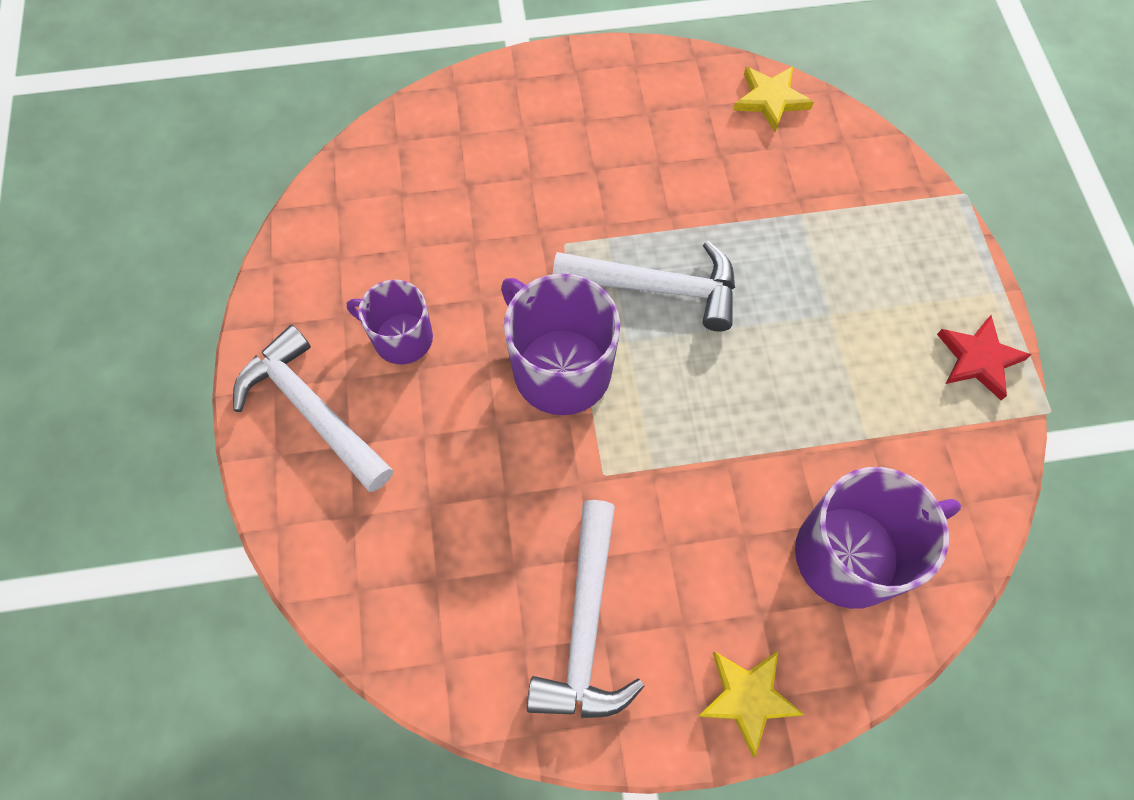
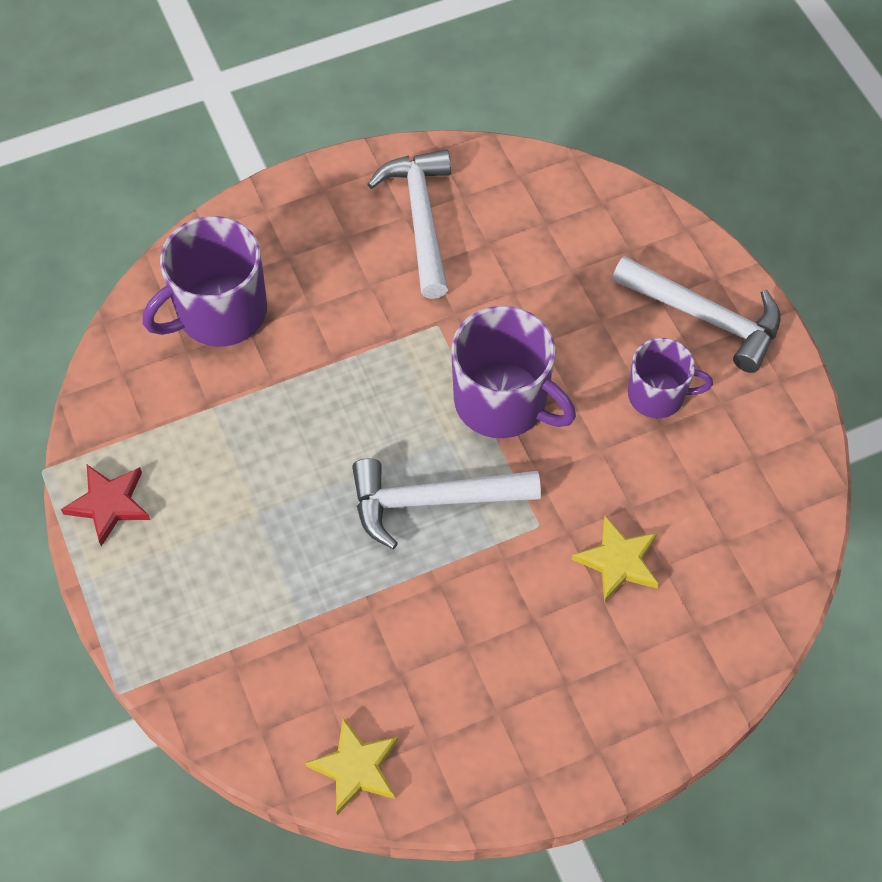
camera: 165 degrees right, 5 degrees down
yellow star [697,651,805,757] -> yellow star moved to [572,516,659,603]

